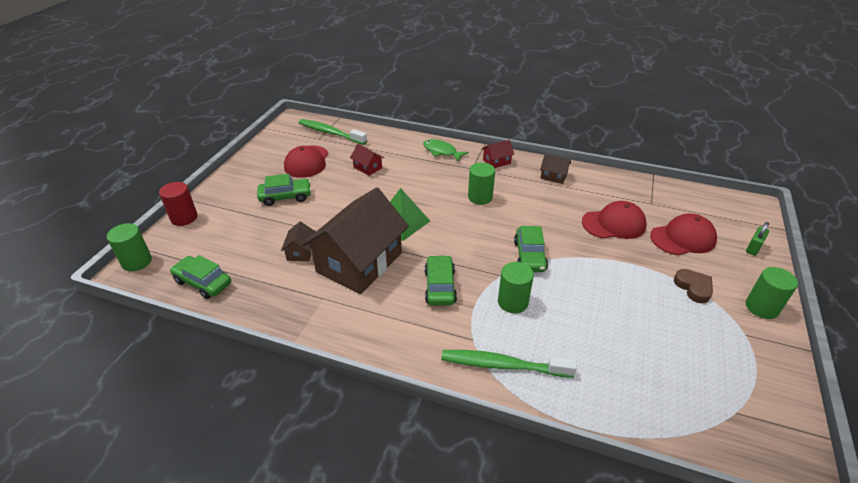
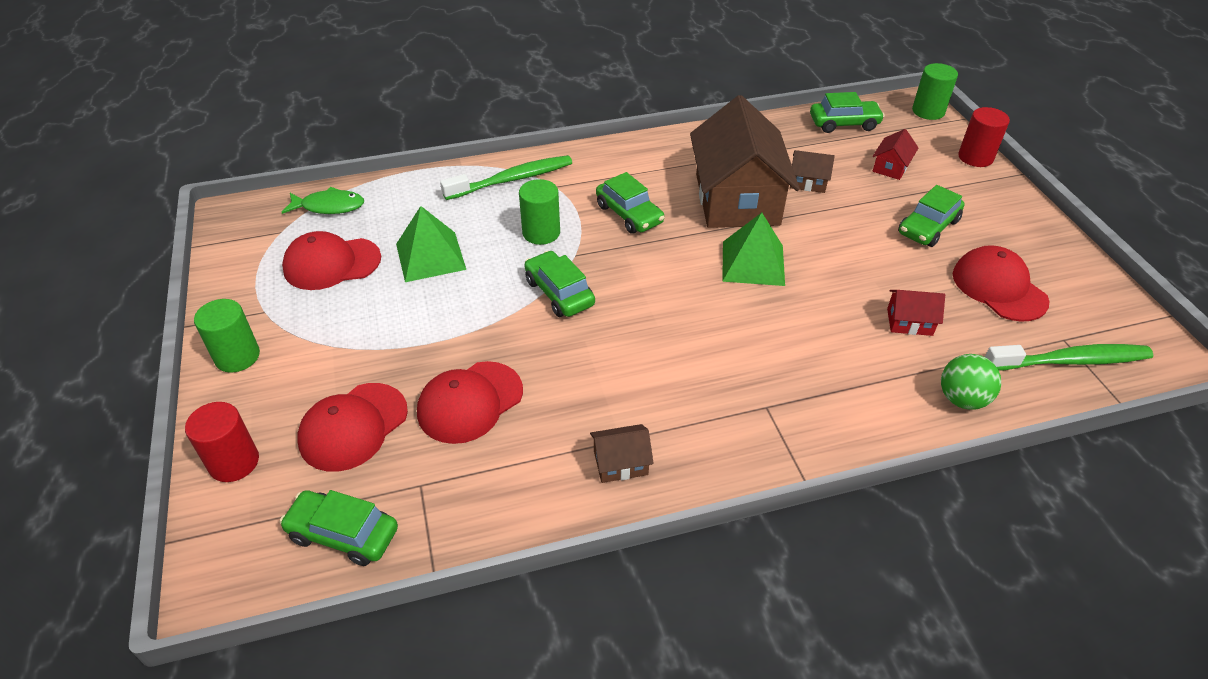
camera: 145 degrees right, 5 degrees up
brown house [281,222,316,261] -> brown house turned 45 degrees counterclockwise [790,150,835,193]
green fish [423,139,469,162] -> green fish moved to [282,187,364,214]
green cylinder [468,162,495,205] -> none
red house [482,140,514,168] -> red house moved to [873,129,918,180]
brown heart [674,269,713,303] -> none
green padlock [746,222,769,256] -> red cylinder [185,402,259,482]
none -> green car [280,490,398,566]
none -> red cap [282,231,381,290]
none -> green pyramid [396,206,466,282]
none -> green ball [941,354,1001,410]

